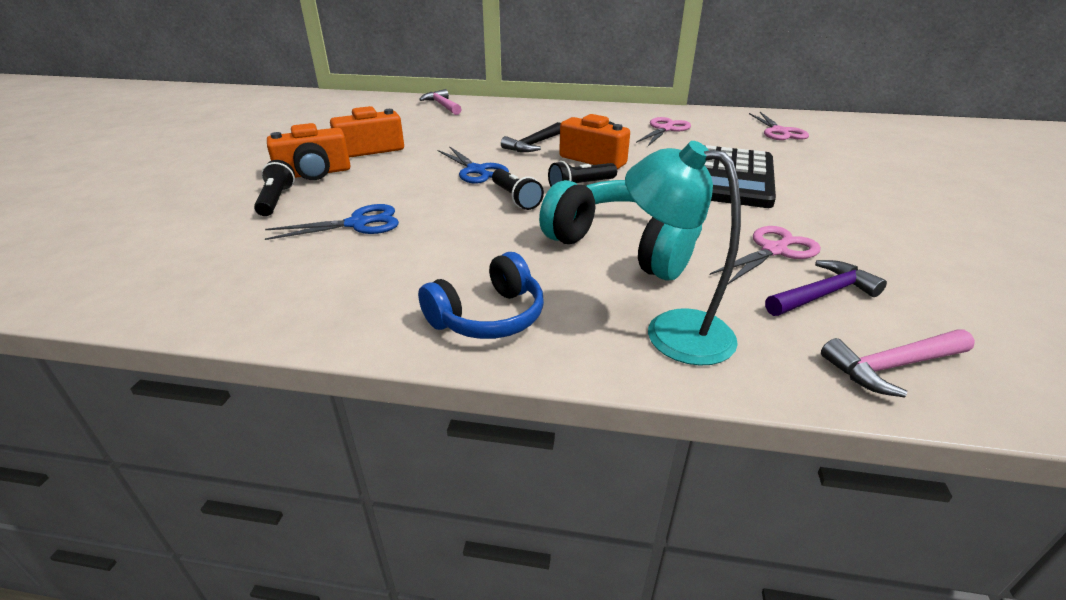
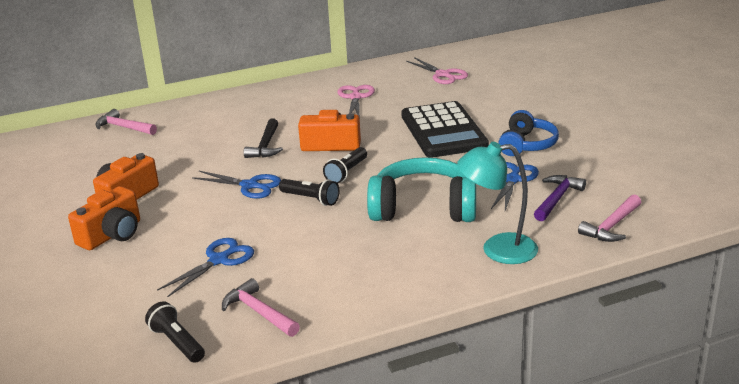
camera: 30 degrees left, 5 degrees down
black flashlight [254,160,295,216] -> black flashlight moved to [145,302,205,363]
blue headphones [418,252,544,339] -> blue headphones moved to [498,110,559,156]
pink scissors [710,226,821,285] -> blue scissors [491,162,539,210]
none -> pink hammer [222,278,300,337]

